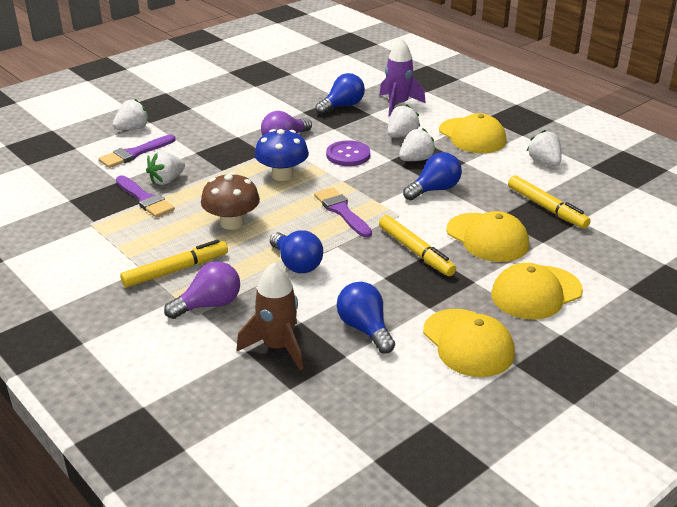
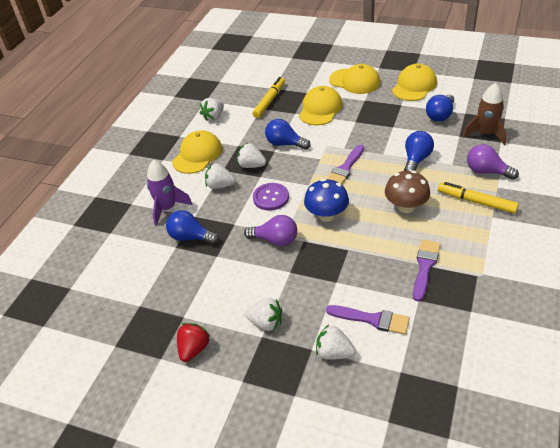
camera: 115 degrees left, 10 degrees up
white strawberry [146,151,185,185] -> white strawberry moved to [245,298,282,331]
yellow marker [379,215,456,276] -> none
none -> red strawberry [177,323,211,362]

